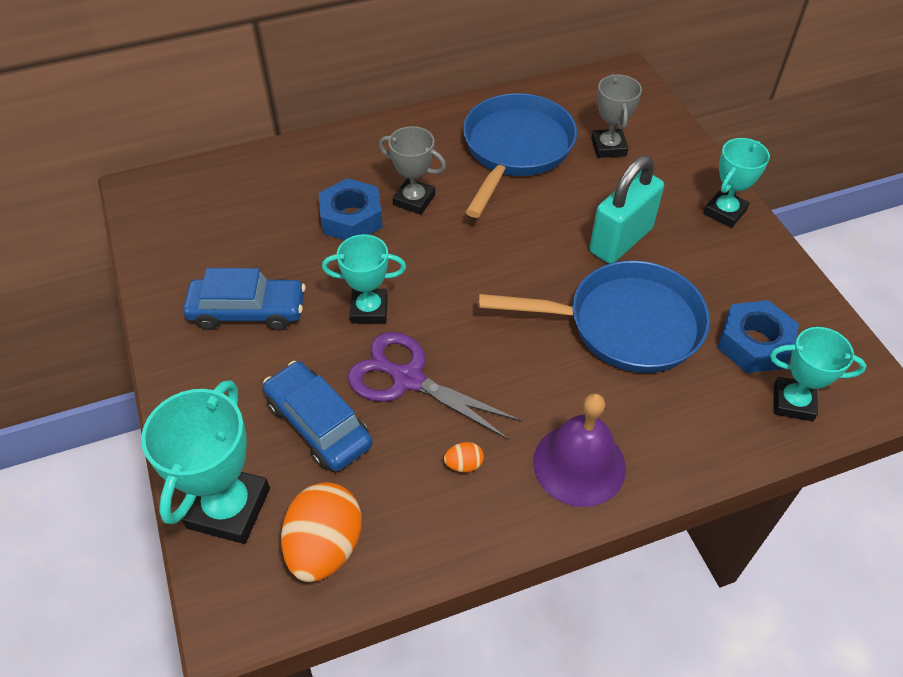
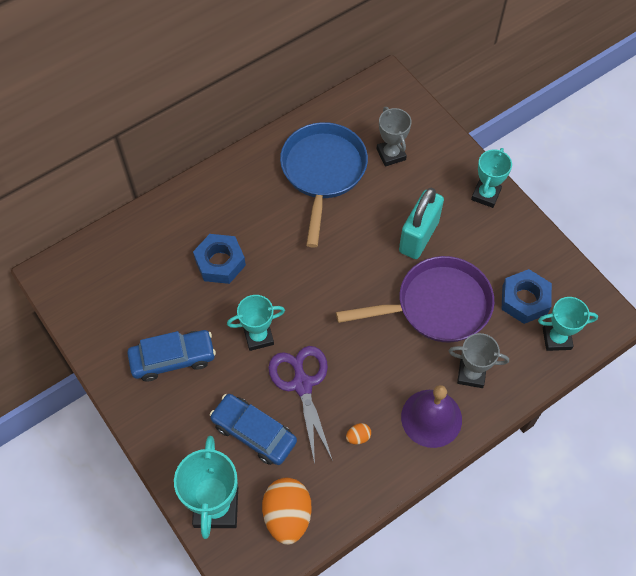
camera: 15 degrees left, 10 degrees up
purple scissors [347,332,521,440] -> purple scissors turned 60 degrees clockwise [268,346,333,464]
grey trophy [379,126,446,215] -> grey trophy moved to [448,333,509,388]
blue pan [478,260,710,373] -> purple pan [336,256,494,343]

